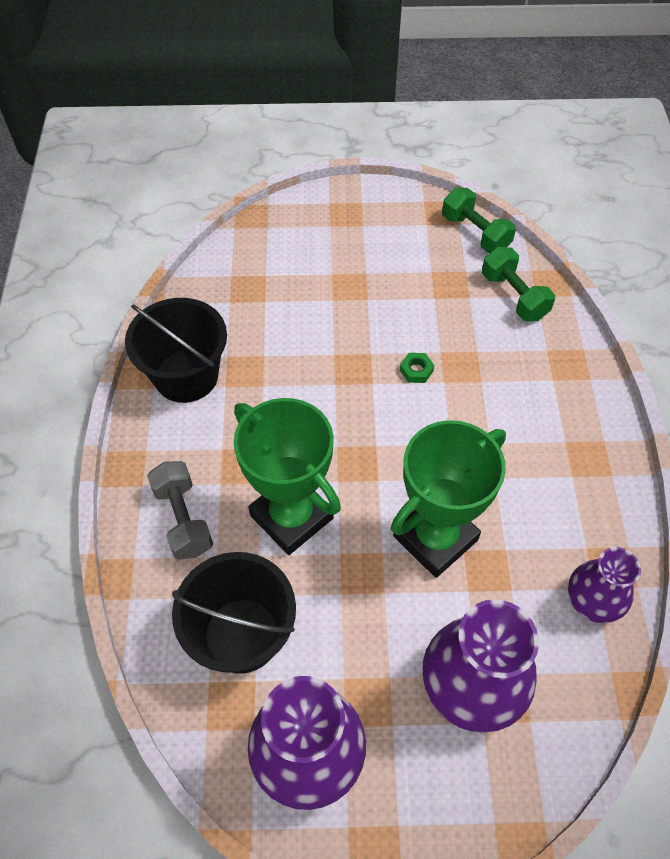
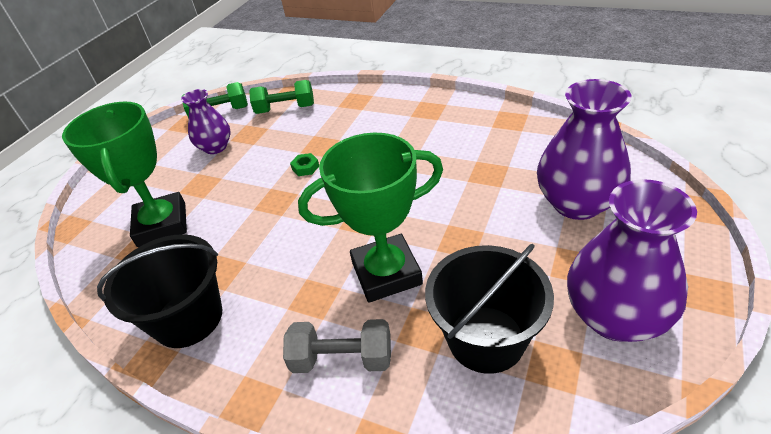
camera: 60 degrees left, 15 degrees down
green trophy [391,420,506,578] -> green trophy moved to [62,102,187,247]
purple vase [568,547,641,623] -> purple vase moved to [181,89,231,154]

